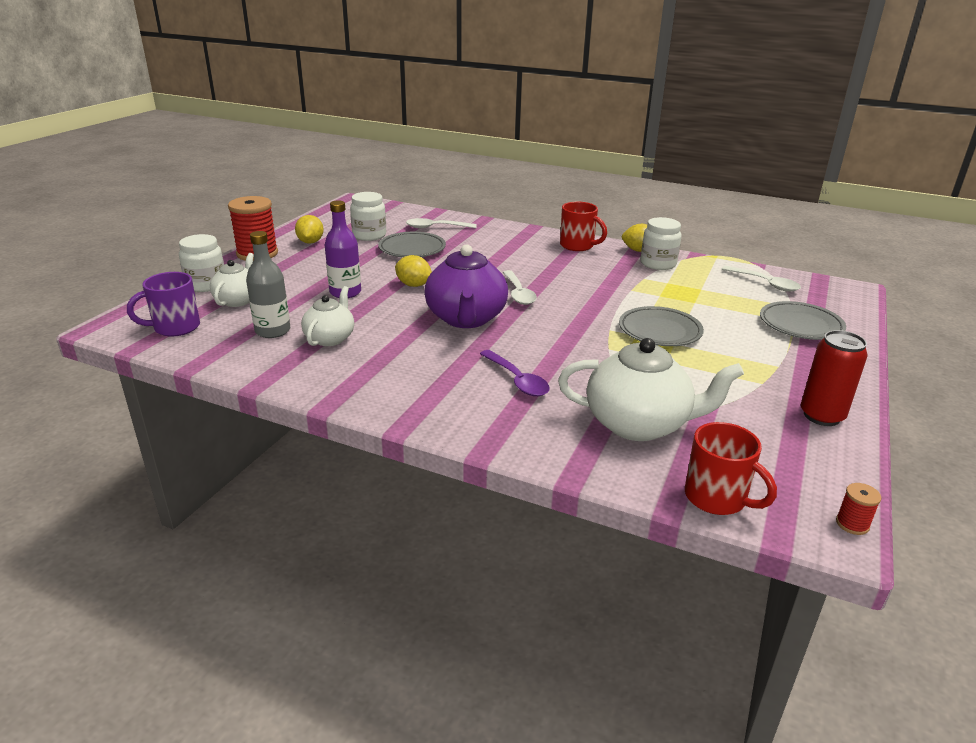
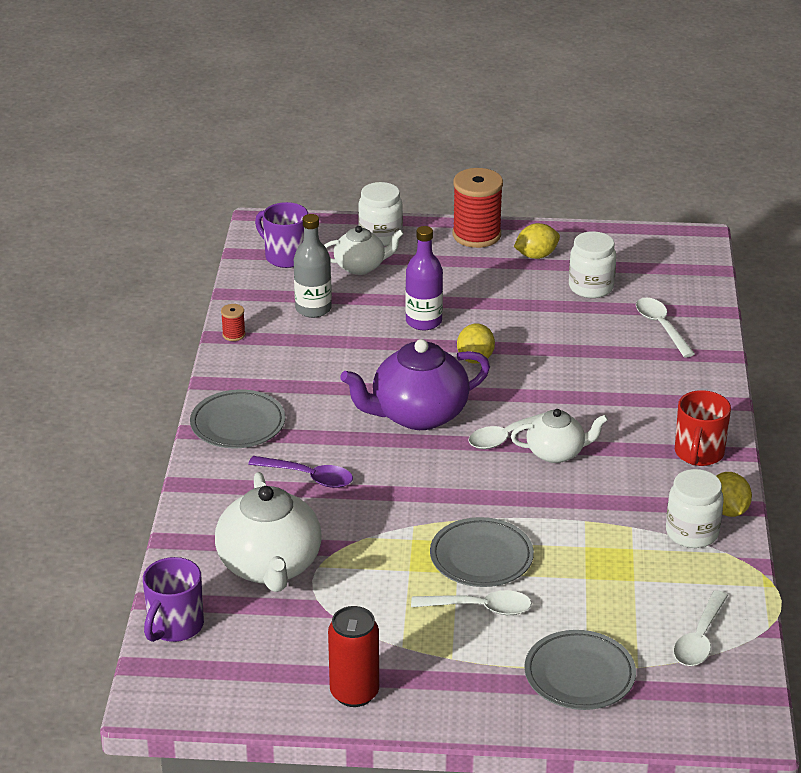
camera: 70 degrees right, 5 degrees up
white teapot [301,286,354,346] -> white teapot moved to [511,409,608,463]
grey plate [378,232,446,257] -> grey plate moved to [190,390,285,448]
purple spoon [480,350,550,396] -> purple spoon turned 105 degrees counterclockwise [248,456,353,488]
red mug [685,422,777,515] -> purple mug [143,557,204,642]
red spool [836,483,881,535] -> red spool moved to [221,304,246,341]
none -> white spoon [411,590,532,615]

